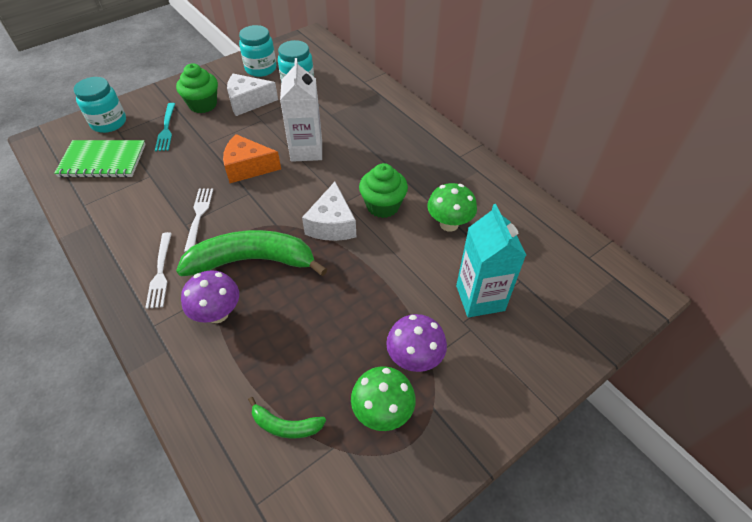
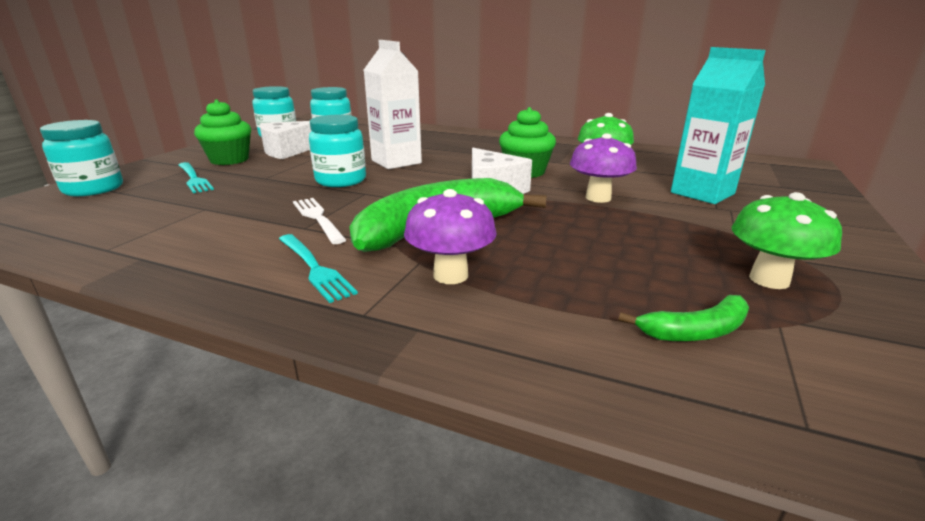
camera: 30 degrees left, 25 degrees down
green notebook [54,140,146,178] -> none
white fork [145,232,172,309] -> turquoise fork [279,234,358,303]
orange cheese [223,134,281,183] -> turquoise jar [309,115,366,187]
purple mushroom [386,314,447,372] -> purple mushroom moved to [570,134,637,203]

